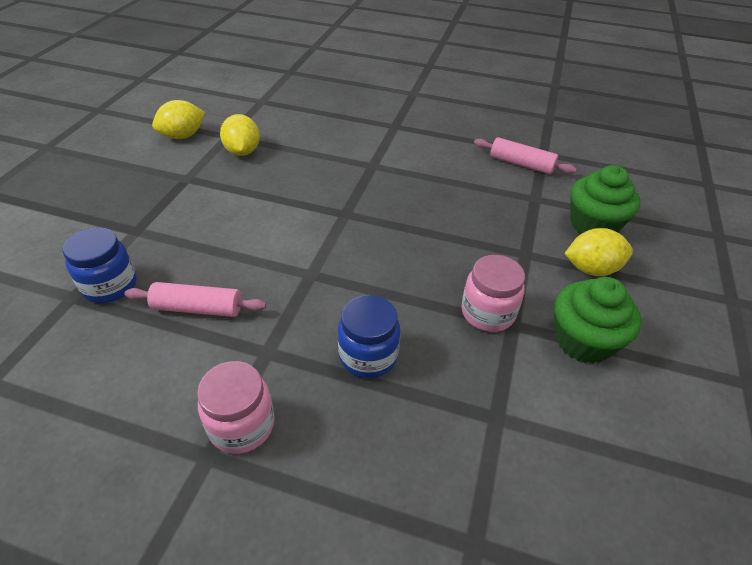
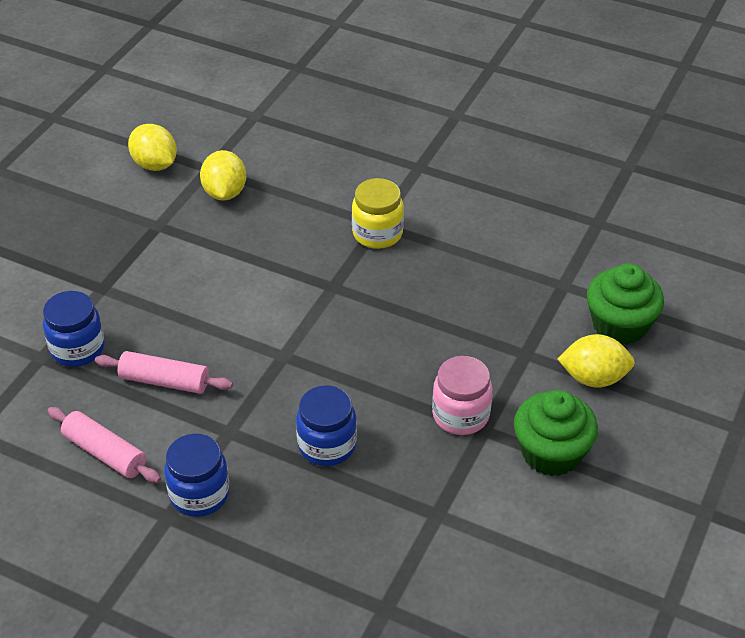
camera: 10 degrees right, 0 degrees up
yellow lemon [152,100,205,139] -> yellow lemon turned 75 degrees clockwise [128,124,177,171]
pink jar [197,361,275,454] -> blue jar [164,434,229,517]
pink rolling pin [474,137,576,174] -> pink rolling pin moved to [48,407,161,483]
none -> yellow jar [352,178,404,249]

